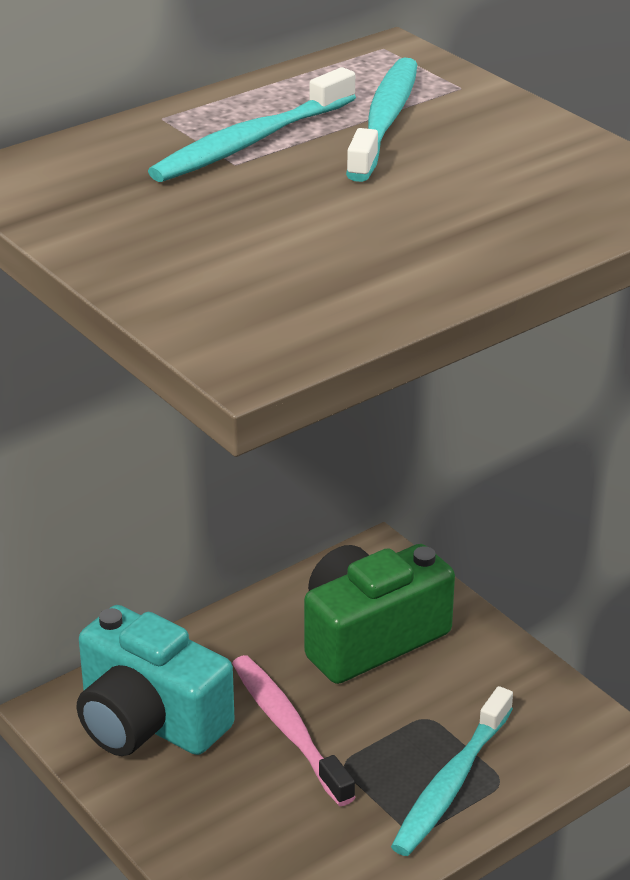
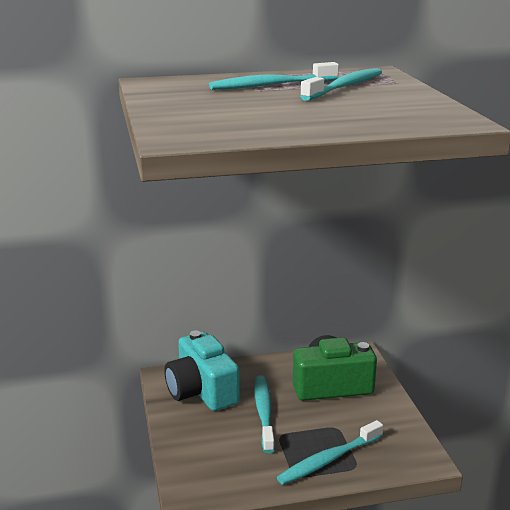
camera: 25 degrees right, 10 degrees down
pink toothbrush [232,655,355,806] -> turquoise toothbrush [254,375,275,453]

